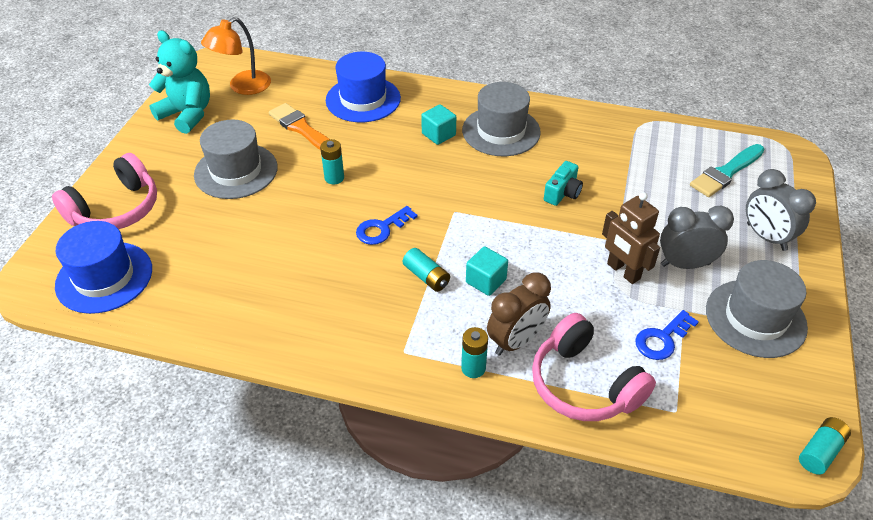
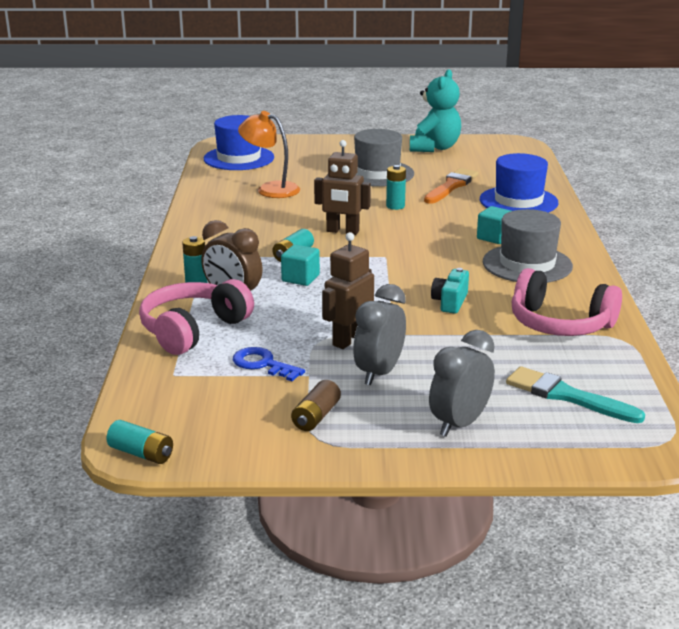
camera: 75 degrees right, 20 degrees down
pink headphones [52,153,157,229] -> pink headphones moved to [511,268,622,336]
orange lamp [201,17,271,95] -> orange lamp moved to [238,111,300,198]
blue key [356,206,418,245] -> brown robot [314,140,371,235]
turquoise camera [544,161,583,206] -> turquoise camera turned 90 degrees clockwise [431,268,469,314]
grey clock [660,206,734,269] -> grey clock turned 135 degrees counterclockwise [353,284,406,385]
grey hat [706,260,808,358] -> brown battery [291,380,341,431]

